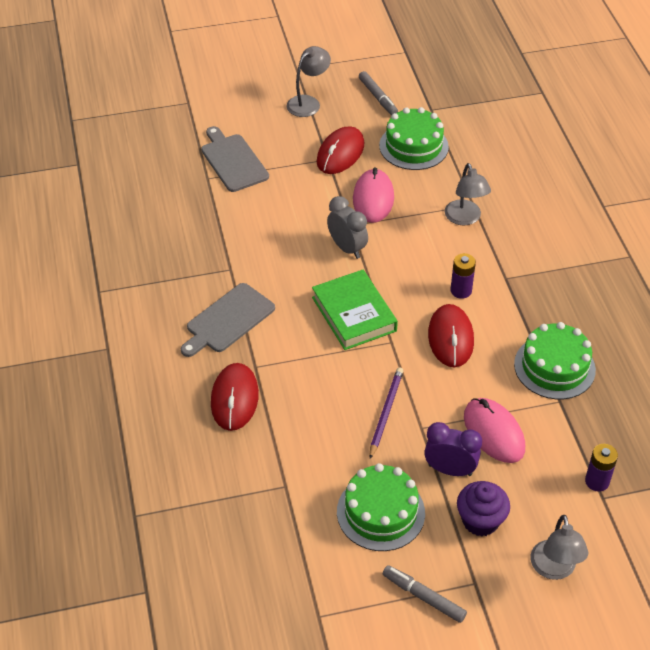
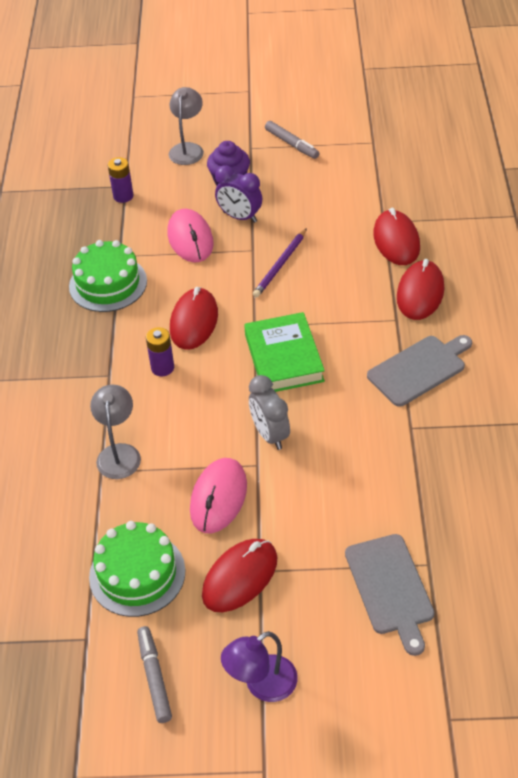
camera: 165 degrees left, 0 degrees up
grey lamp [286,46,331,117] -> purple lamp [221,631,298,702]
green cake [337,463,425,551] -> none
none -> red mouse [373,208,420,265]

